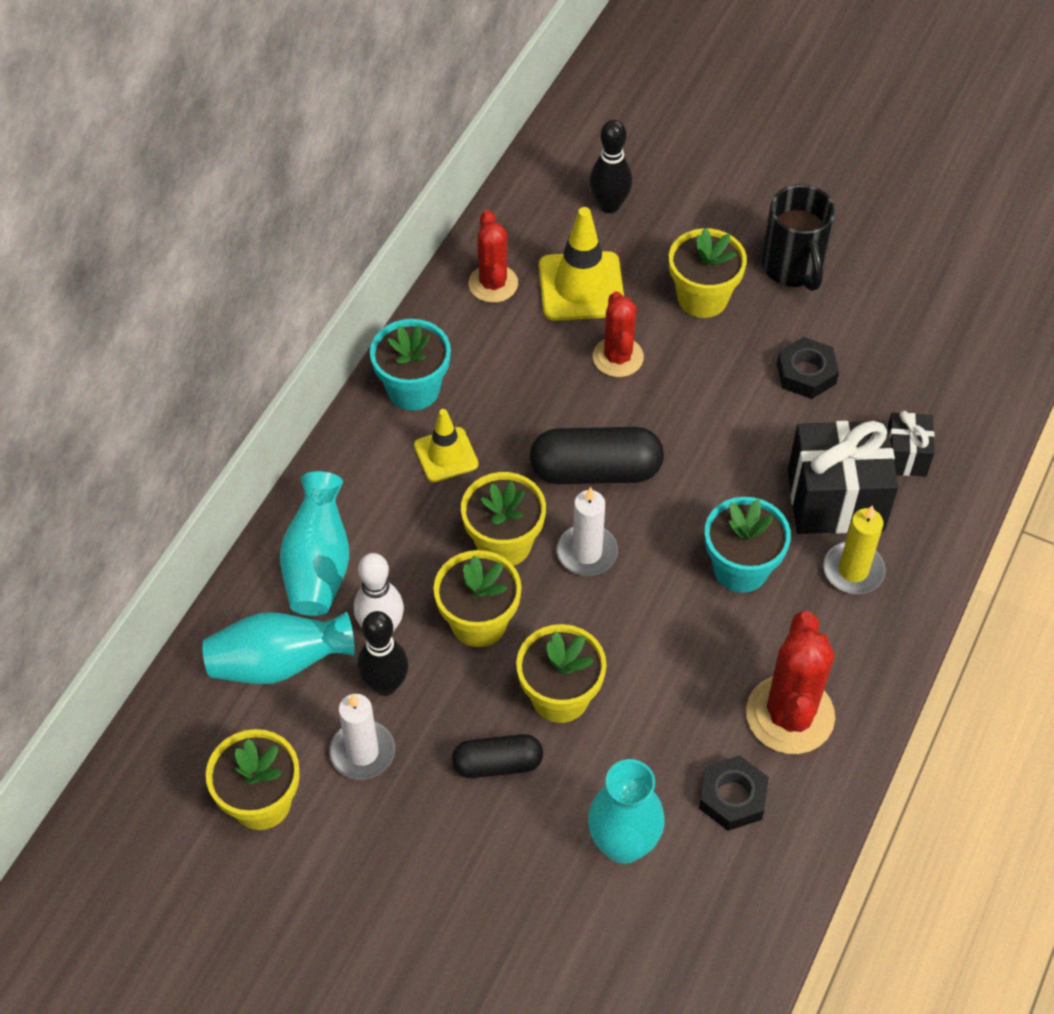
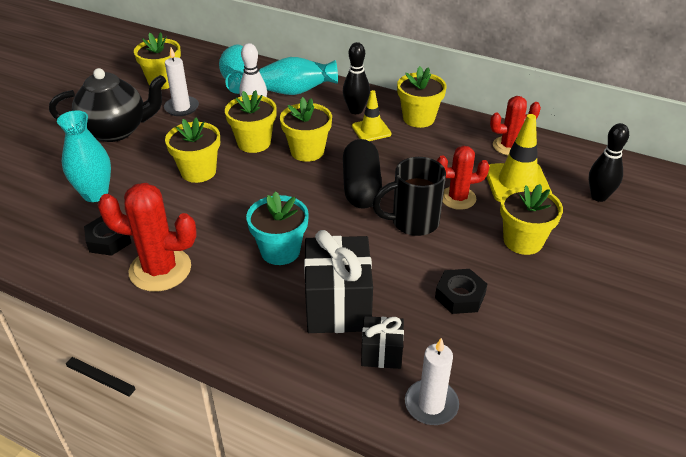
camera: 90 degrees right, 15 degrees down
black bowling pin [357,611,408,696] -> black bowling pin moved to [343,42,370,114]
turquoise flower pot [370,319,451,411] -> yellow flower pot [397,66,446,128]
black capsule [452,734,543,778] -> none
white candle [557,487,618,576] -> white candle moved to [405,338,459,425]
black mug [762,185,836,291] -> black mug moved to [372,157,446,236]
yellow candle [823,505,886,594] -> none
none -> black teapot [49,68,166,142]

